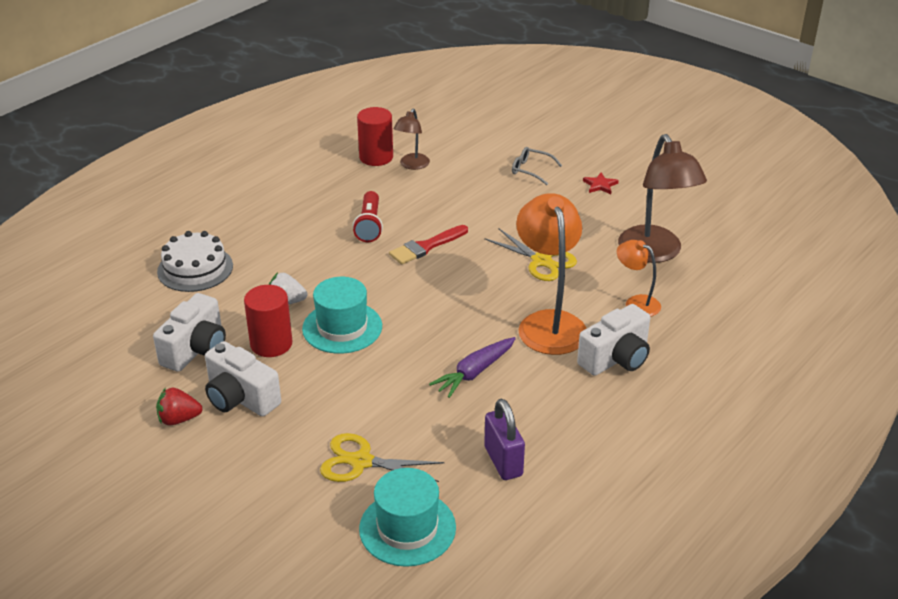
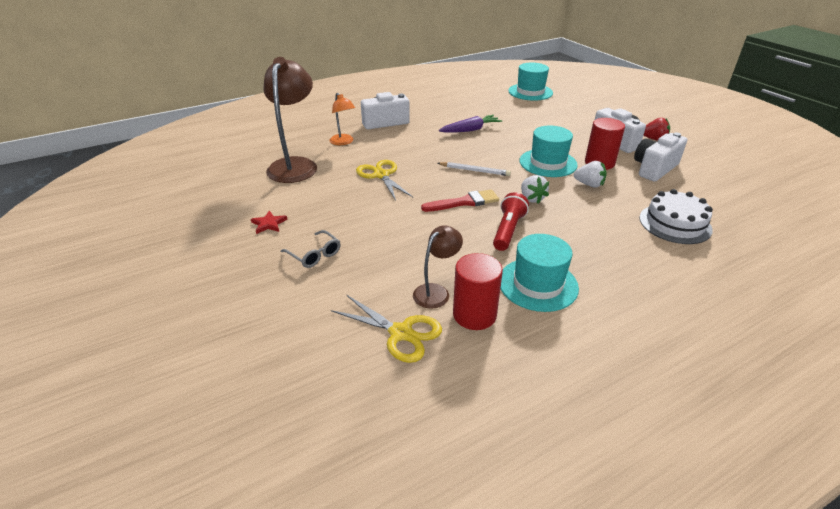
camera: 160 degrees left, 0 degrees up
yellow scissors [320,433,445,482] -> yellow scissors moved to [331,295,442,363]
purple padlock [484,399,525,480] -> none
orange lamp [516,193,587,355] -> none
none -> white pencil [438,162,511,176]
none -> turquoise hat [500,234,579,312]
none -> white strawberry [521,175,549,204]

